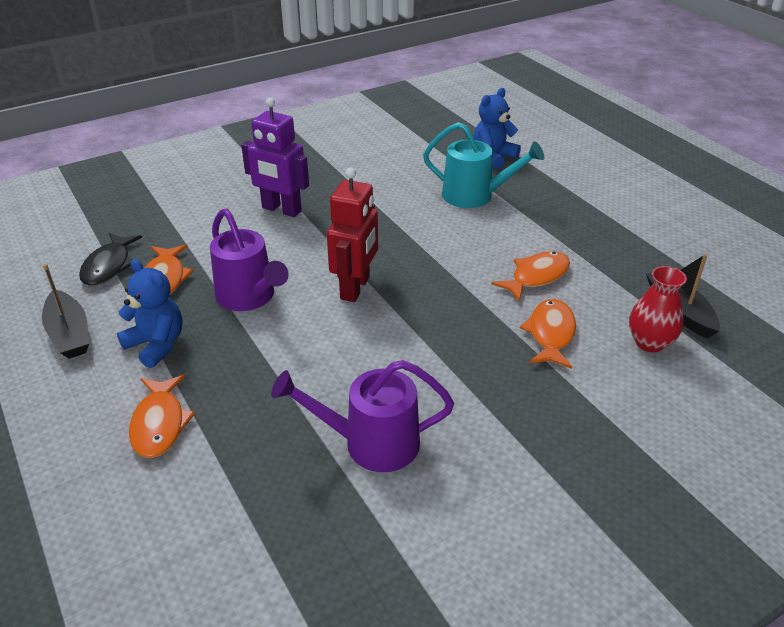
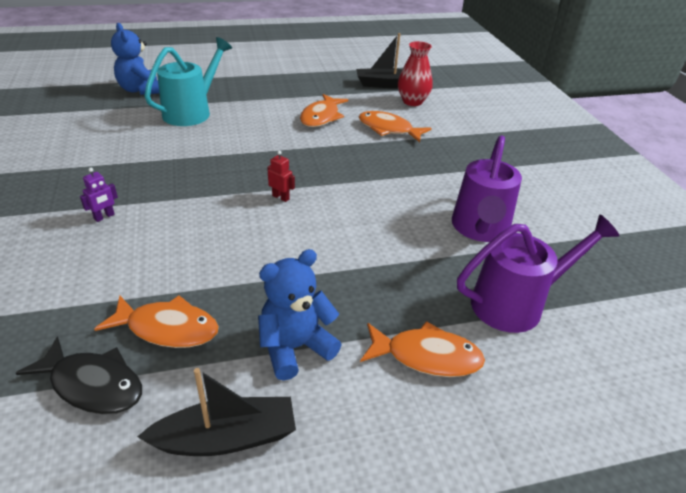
camera: 75 degrees left, 0 degrees up
purple watering can [210,208,289,311] -> purple watering can moved to [457,214,619,333]
purple robot [241,98,309,217] -> purple robot [80,168,118,222], size x0.41
red robot [327,168,378,302] -> red robot [267,151,295,202], size x0.41
orange fish [492,251,570,302] -> orange fish turned 135 degrees counterclockwise [300,94,348,127]

